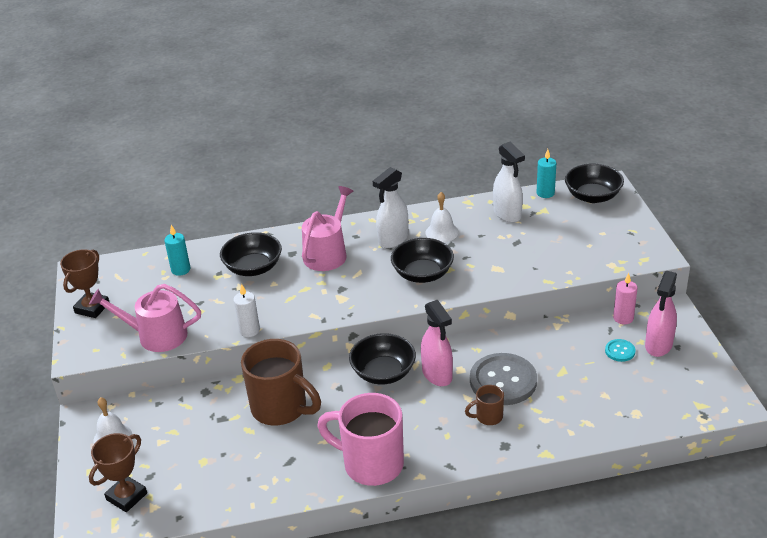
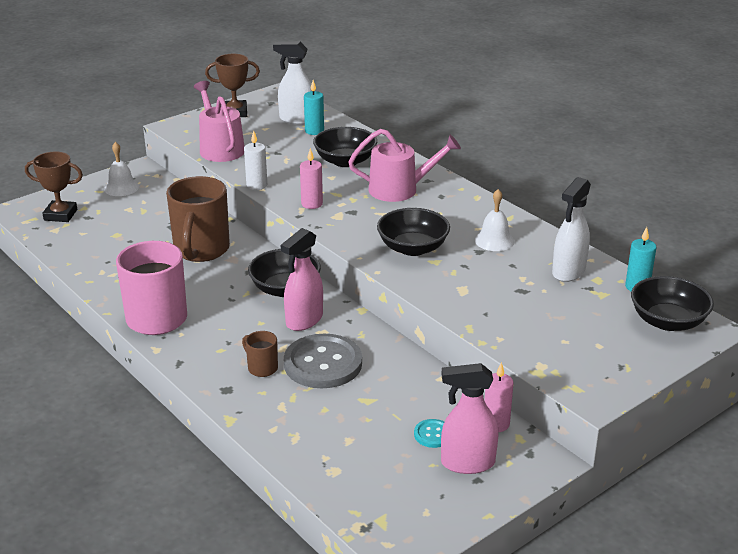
camera: 60 degrees right, 5 degrees down
white spray bottle [373,167,409,248] -> white spray bottle moved to [273,41,312,125]
none -> pink candle [300,148,323,209]

